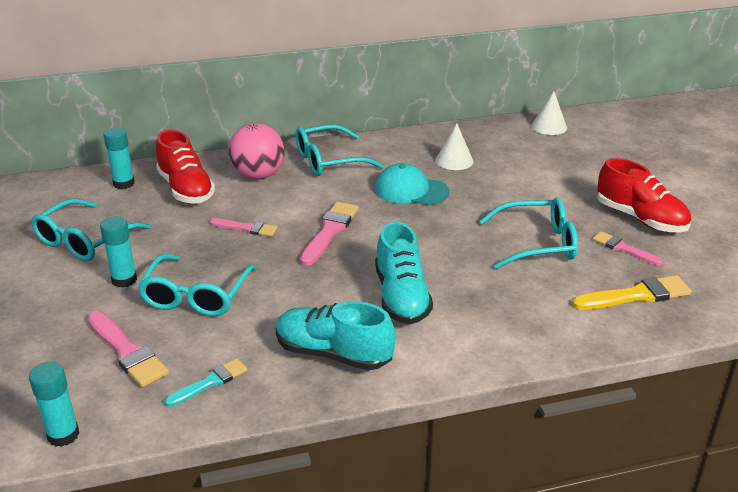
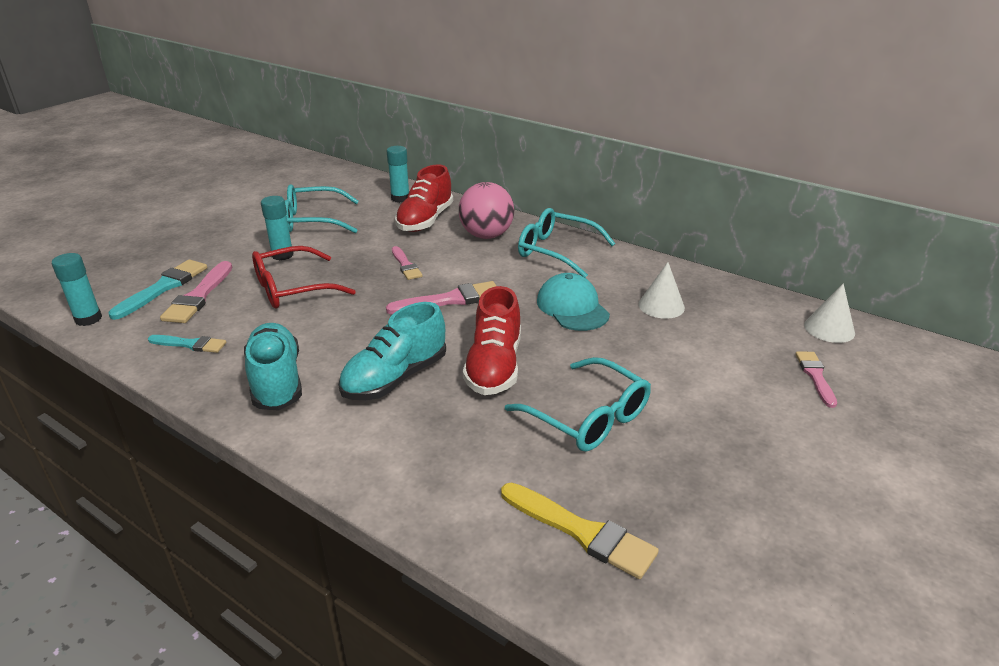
camera: 50 degrees right, 0 degrees up
turquoise glasses [137,254,257,316] -> red glasses [252,246,356,308]
pink brush [593,231,663,265] -> pink brush moved to [795,351,837,408]
red shoe [597,158,691,232] -> red shoe moved to [463,286,521,395]
none -> turquoise brush [109,259,207,320]

